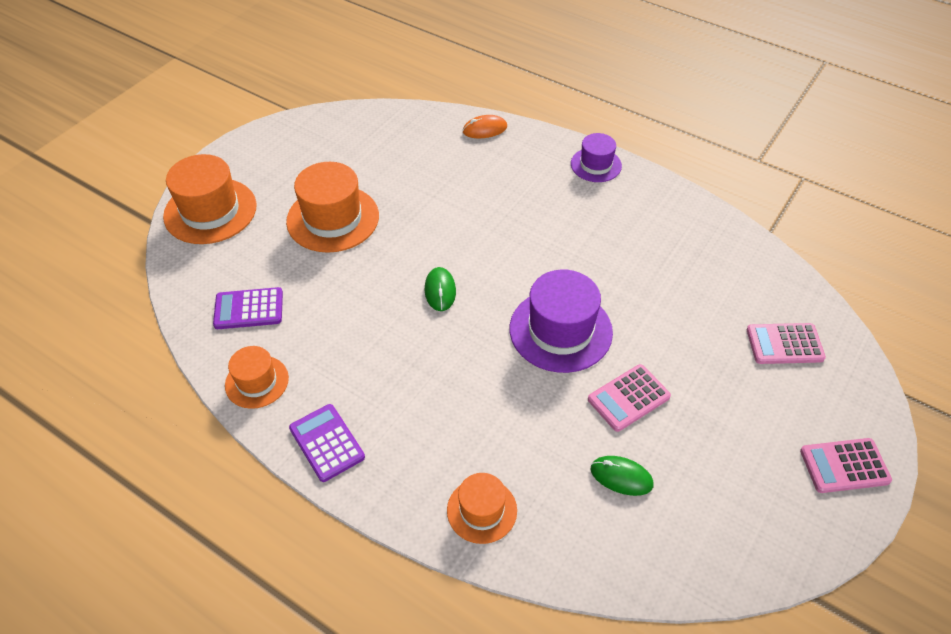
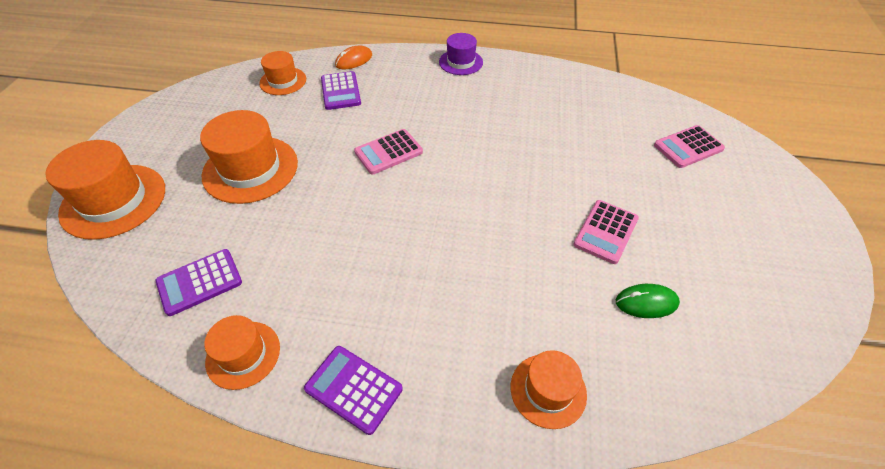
camera: 25 degrees left, 0 degrees up
green mouse [425,267,456,311] -> none
purple hat [510,270,613,373] -> none
pink calculator [800,438,892,493] -> pink calculator moved to [354,129,423,175]
none -> orange hat [259,51,306,95]
none -> purple calculator [321,71,361,110]

